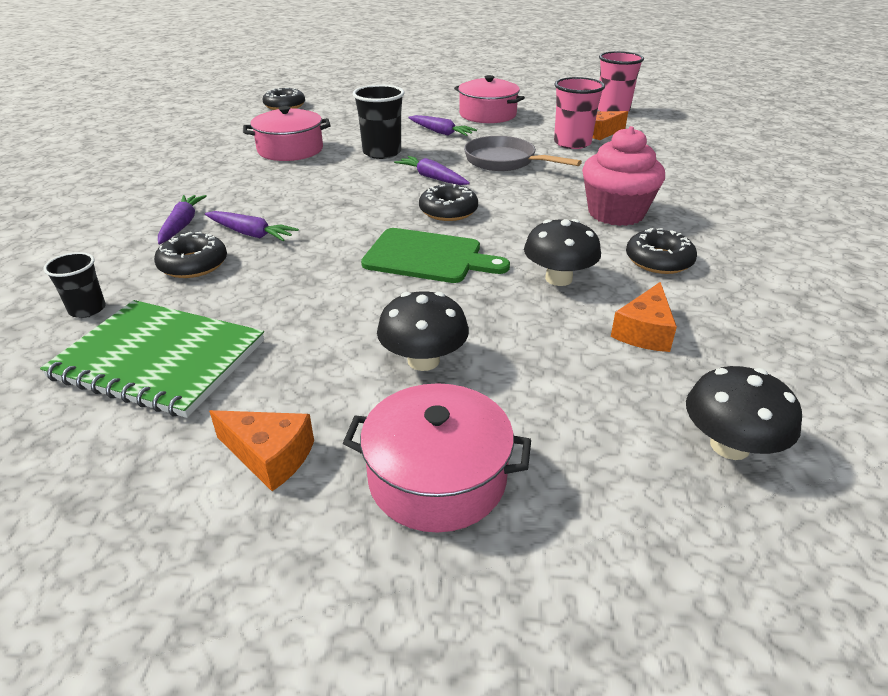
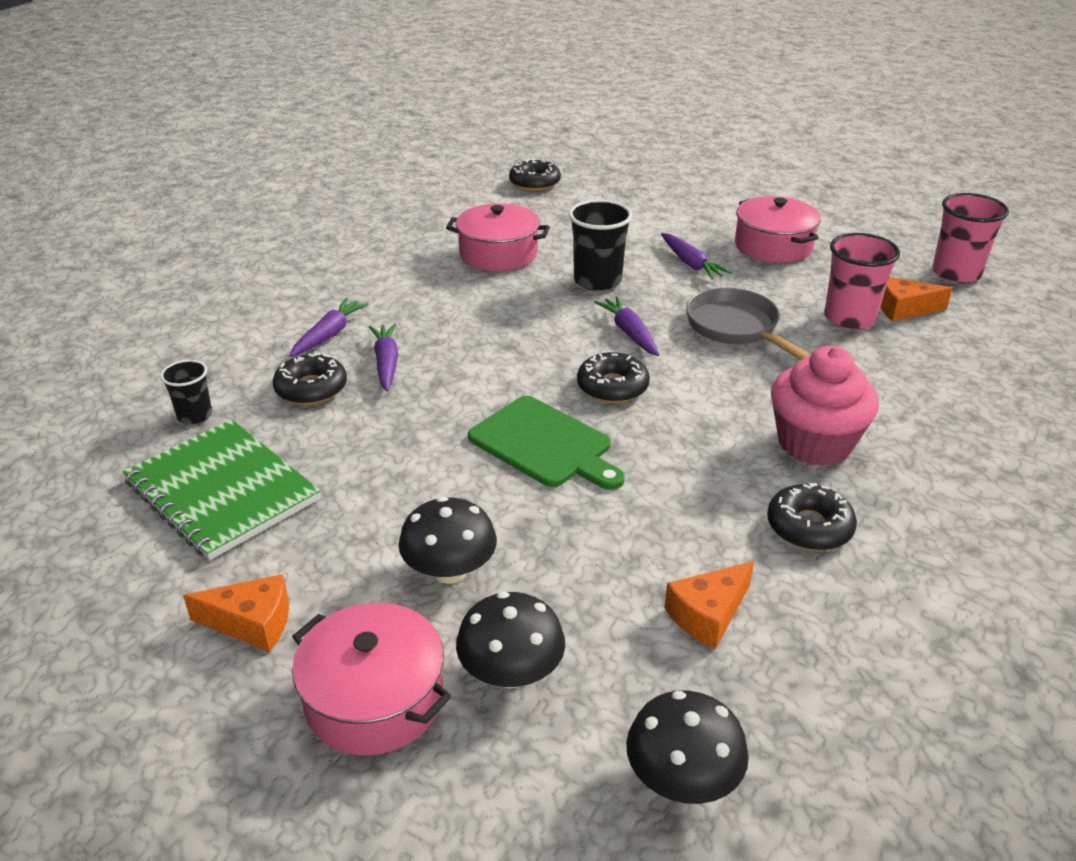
camera: 25 degrees right, 0 degrees up
purple carrot [205,211,299,241] -> purple carrot turned 150 degrees counterclockwise [369,324,398,392]
orange cheese [209,410,314,491] -> orange cheese turned 45 degrees counterclockwise [183,574,289,652]
black mushroom [524,219,601,286] -> black mushroom moved to [456,592,565,688]

